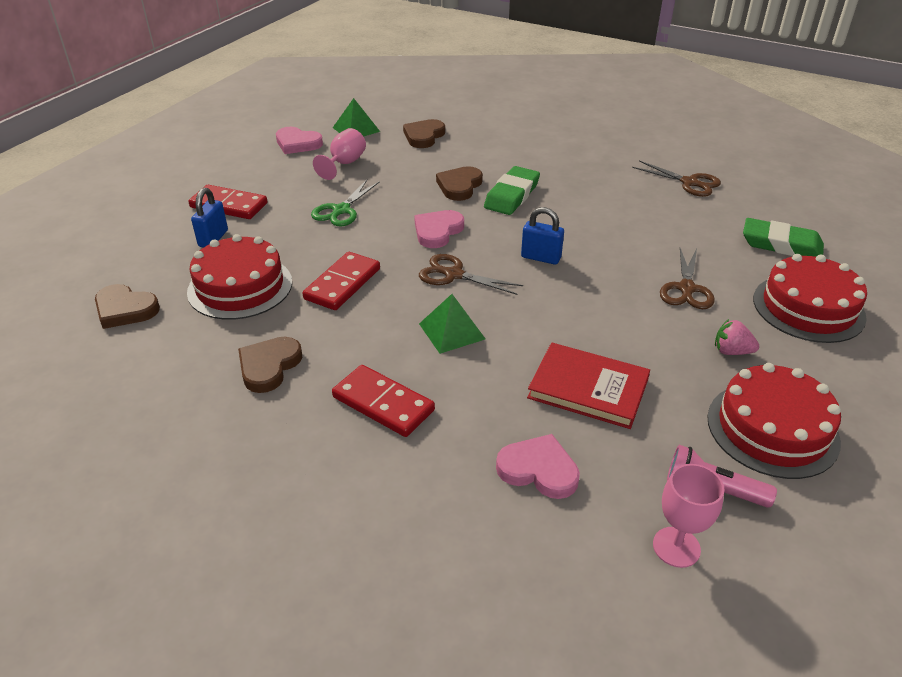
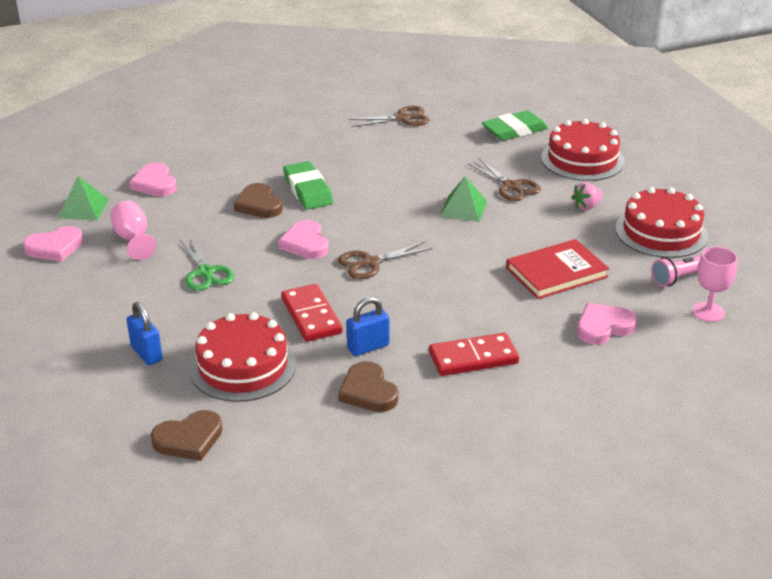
camera: 50 degrees left, 5 degrees down
red domino [188,185,268,219] -> none
brown heart [403,119,445,148] -> pink heart [129,162,177,196]
green pyramid [419,294,485,354] -> green pyramid moved to [440,176,487,222]
blue padlock [521,207,564,265] -> blue padlock moved to [347,297,389,356]

